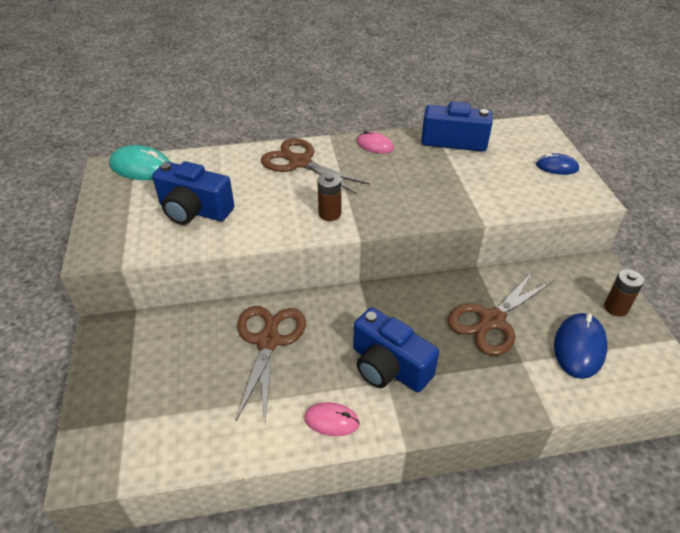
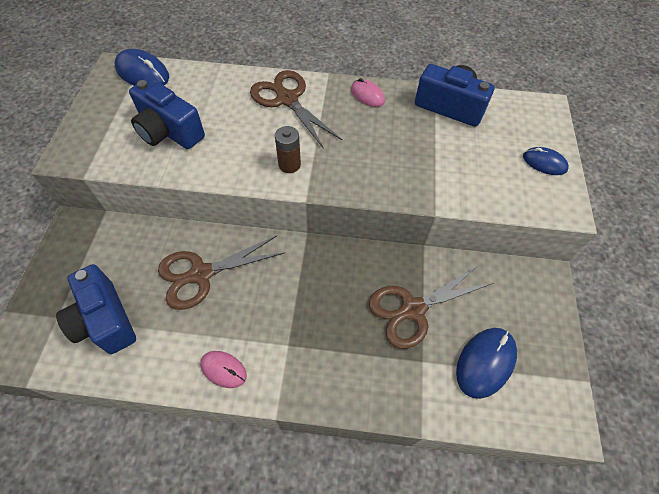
camera: 15 degrees right, 15 degrees up
turquoise mouse [109,145,170,180] -> blue mouse [114,49,169,86]
brown scissors [236,306,306,421] -> brown scissors turned 135 degrees counterclockwise [158,236,285,310]
blue camera [353,307,439,392] -> blue camera moved to [56,264,136,354]
brown battery [604,269,644,317] -> none

